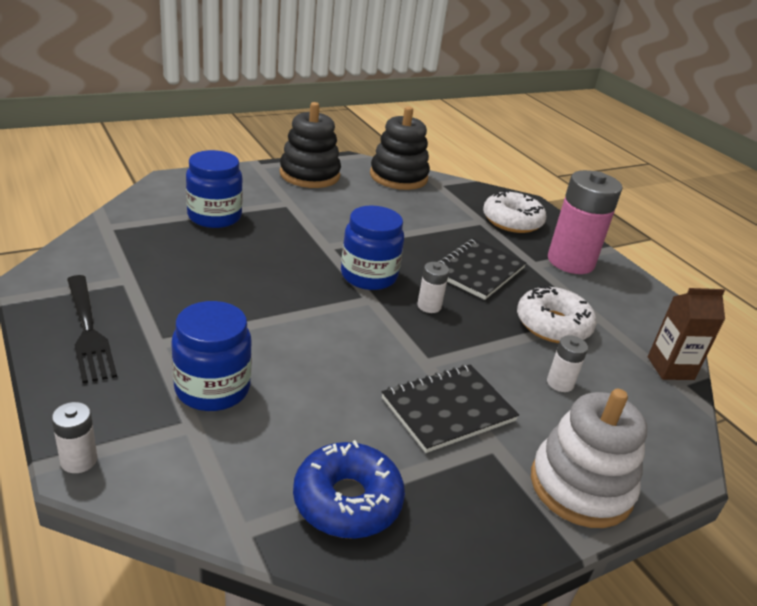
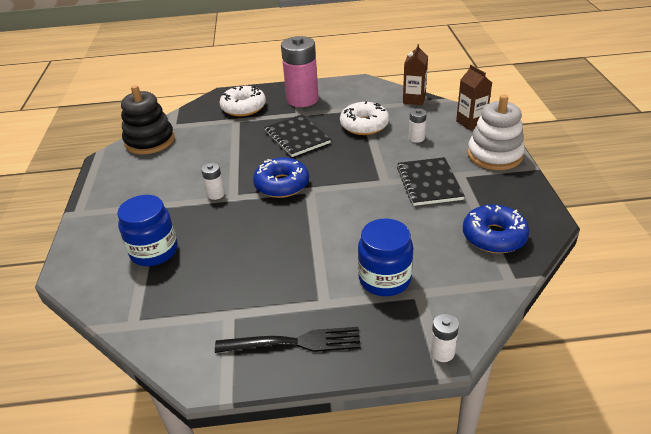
camera: 60 degrees left, 5 degrees up
black stacking toy [280,102,341,188] -> none
blue jar [341,205,404,290] -> blue donut [253,157,309,198]
white battery [417,262,449,313] -> white battery moved to [201,163,225,200]
none -> brown carton [456,65,492,130]

